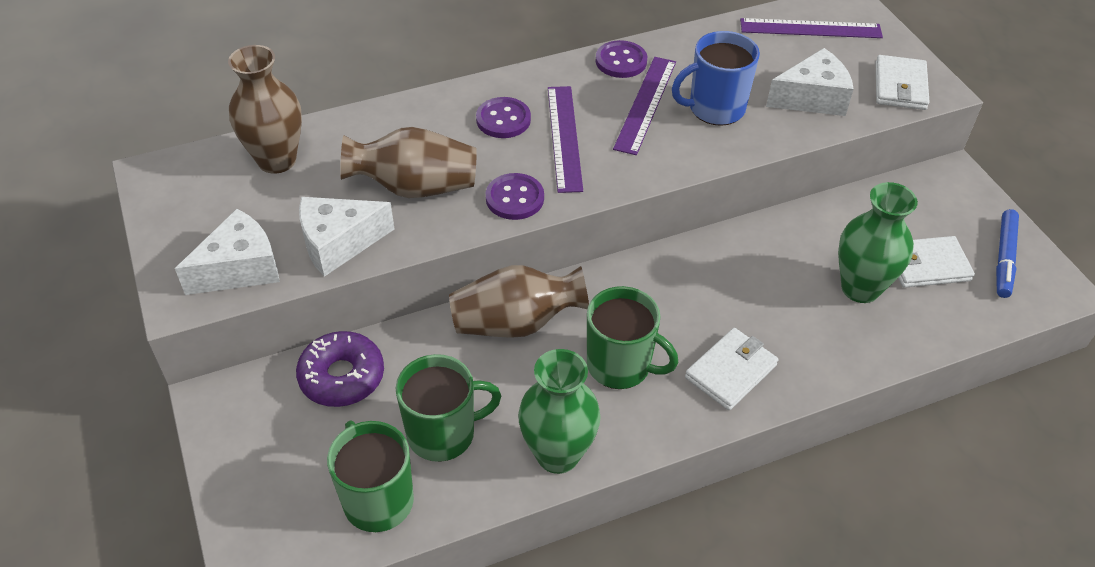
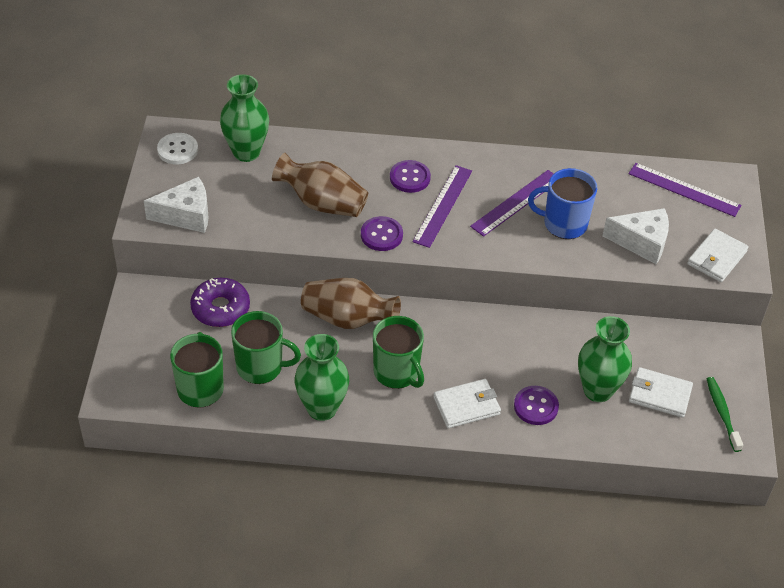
camera: 25 degrees right, 0 degrees up
brown vase [228,45,302,174] -> green vase [220,74,269,162]
white cheese [299,197,394,277] -> none
purple button [595,40,647,78] -> purple button moved to [514,386,559,425]
blue marker [996,209,1019,298] -> green toothbrush [707,377,743,452]
none -> white button [157,133,198,164]

